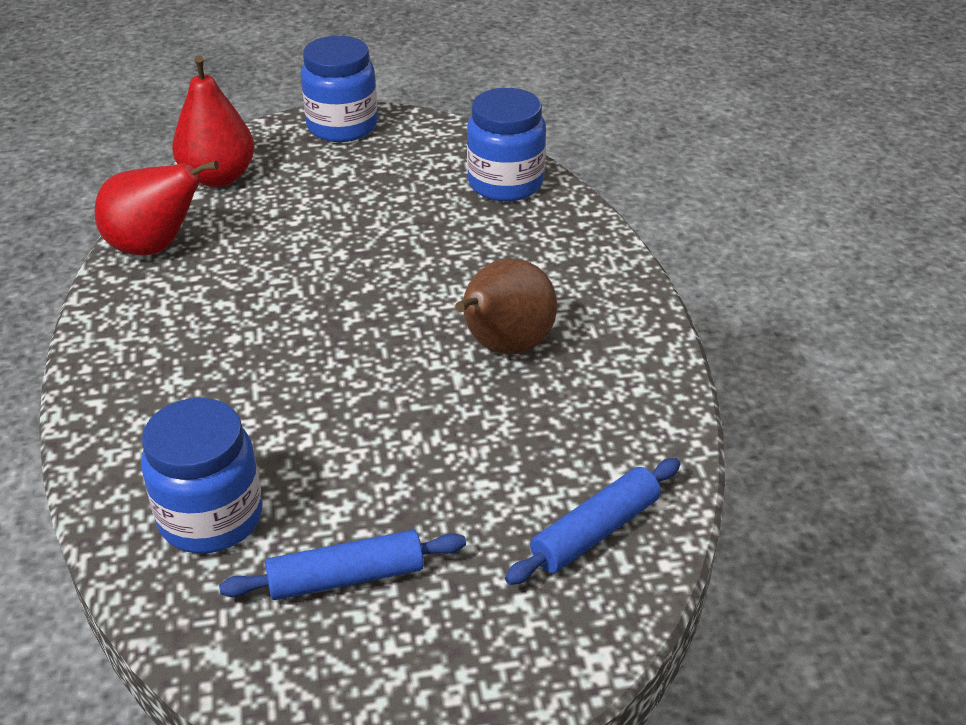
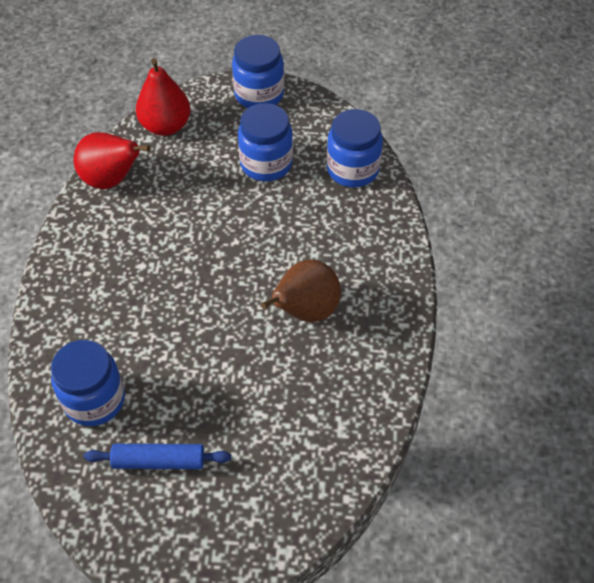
camera: 15 degrees right, 15 degrees up
blue rolling pin [505,458,681,585] -> none
none -> blue jar [238,103,293,181]

